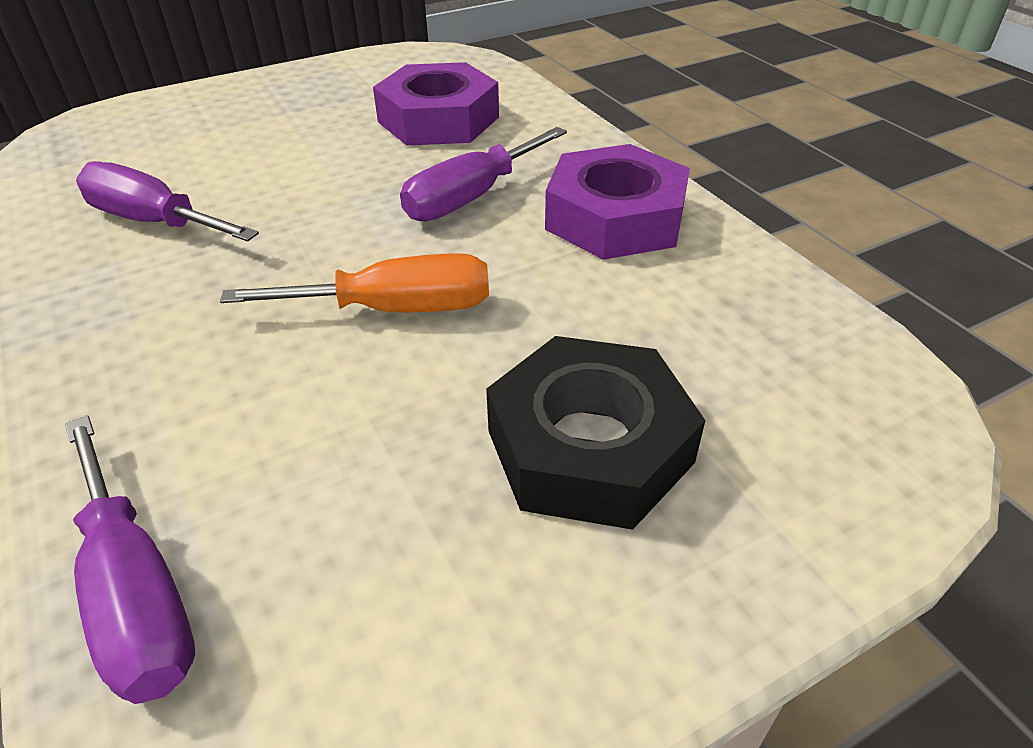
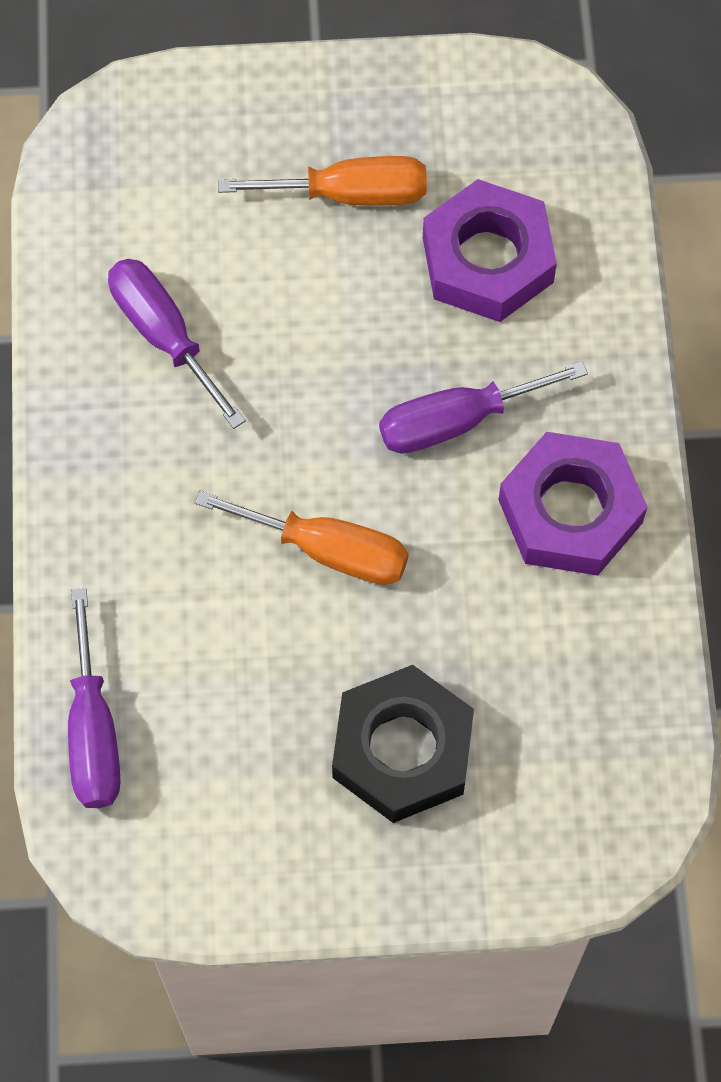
camera: 25 degrees right, 25 degrees up
none -> orange screwdriver [218,156,427,206]

